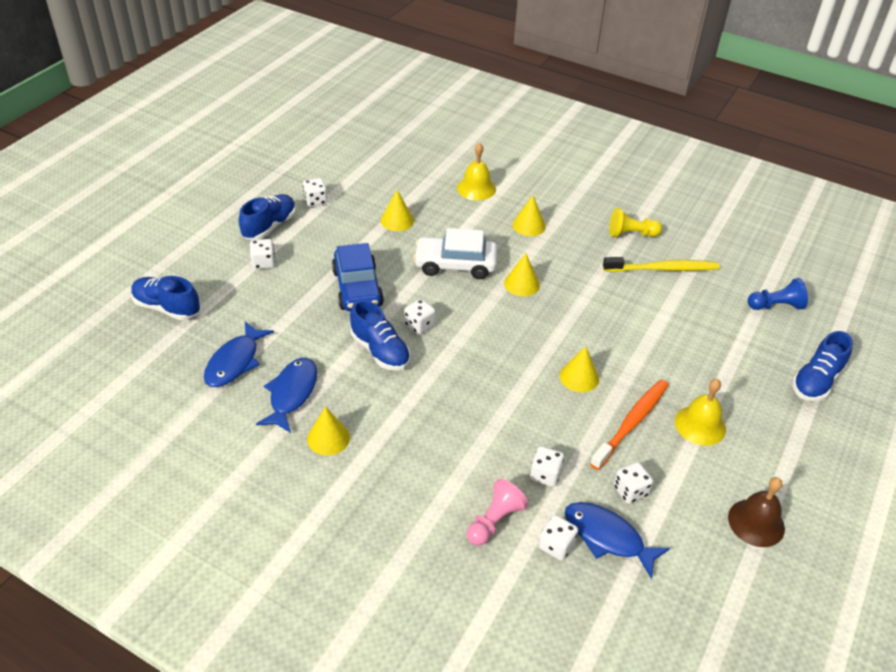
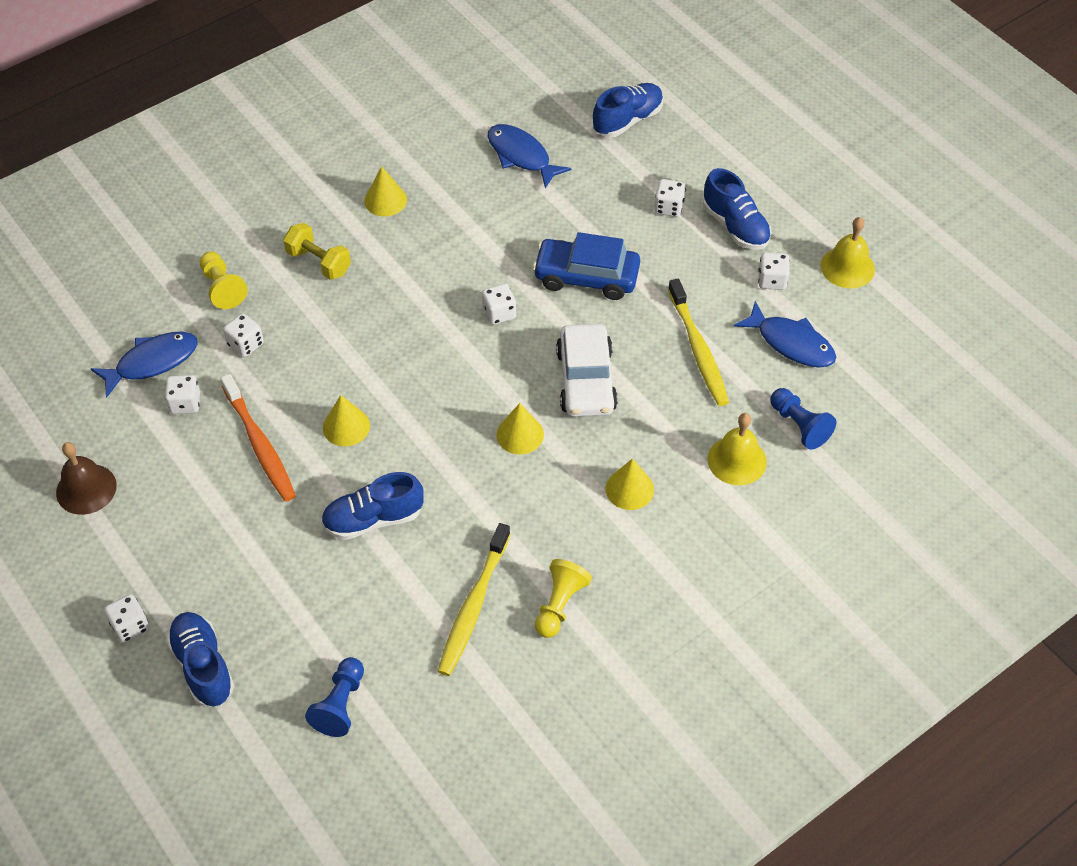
camera: 115 degrees right, 10 degrees up
blue fish [256,358,317,433] -> blue fish moved to [734,301,836,367]
blue shoe [350,300,411,371] -> blue shoe moved to [321,472,424,540]
yellow cone [381,190,414,231] -> yellow toothbrush [668,279,729,406]
white car [413,228,497,279] -> white car turned 150 degrees clockwise [556,324,618,417]
pink pawn [467,479,528,546] -> yellow pawn [200,251,248,309]
white dice [539,515,578,561] -> white dice moved to [104,594,149,643]
yellow bell [675,379,726,446] -> yellow bell moved to [821,217,875,289]
none -> yellow dumbbell [283,223,351,280]
none -> blue pawn [770,388,836,450]

